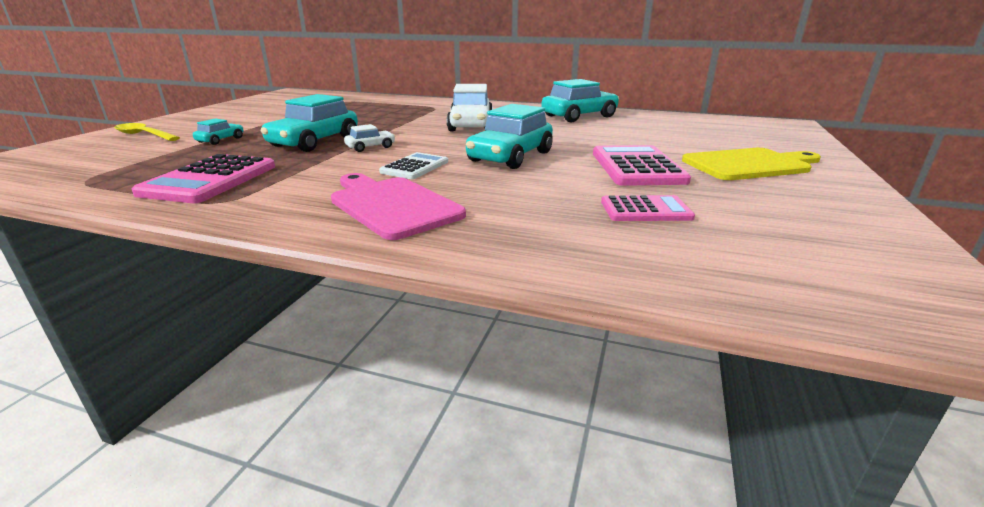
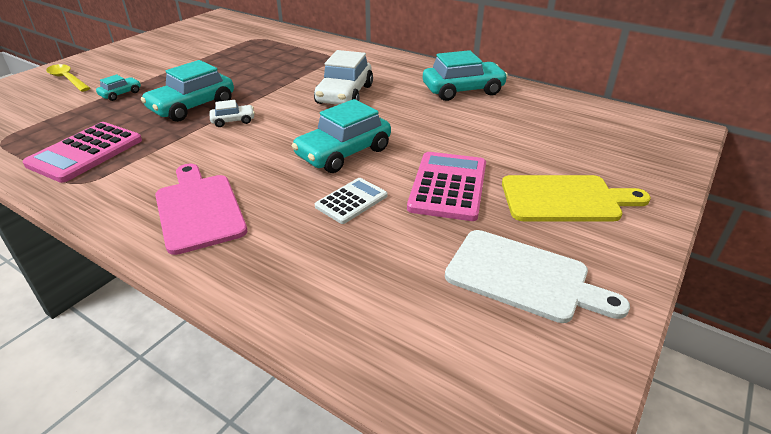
camera: 15 degrees right, 10 degrees up
white calculator [379,152,448,179] -> white calculator moved to [315,178,387,224]
pink calculator [601,195,695,221] -> none
none -> white cutting board [445,230,630,323]

